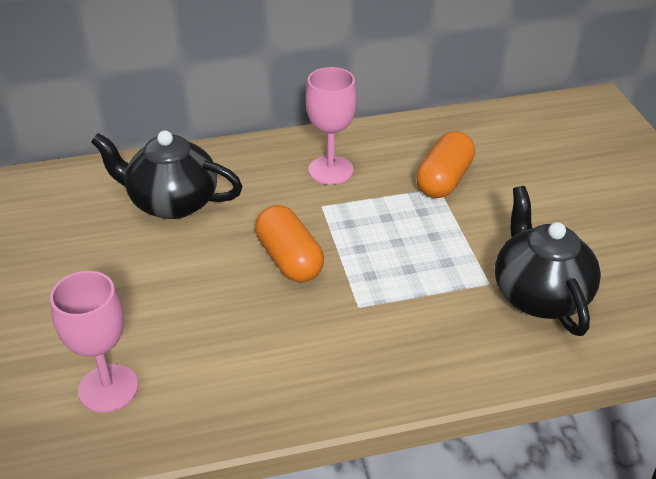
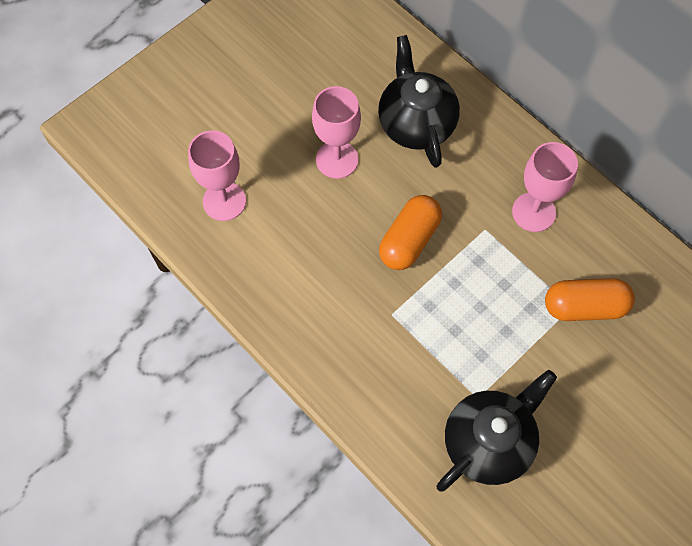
camera: 60 degrees right, 25 degrees up
none -> pink goblet [312,86,361,179]

